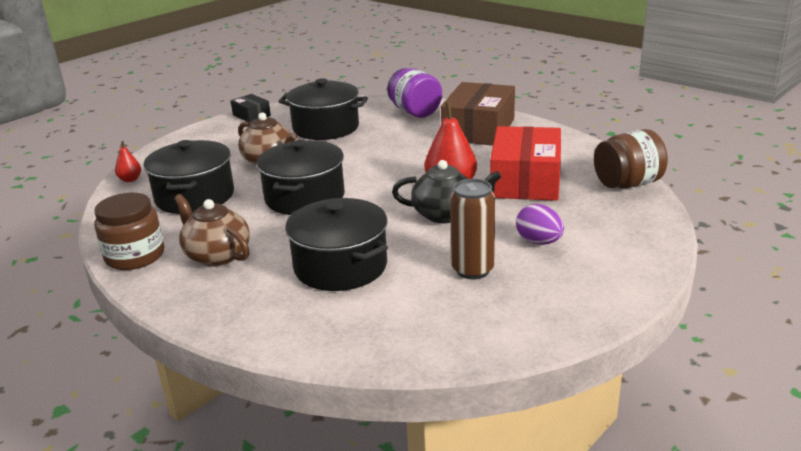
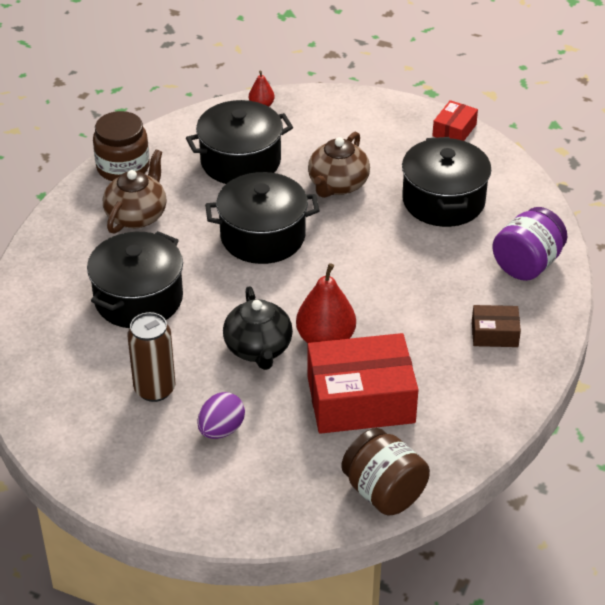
camera: 70 degrees right, 15 degrees up
black box [231,94,271,122] -> red box [432,100,478,141]
brown box [441,82,515,146] -> brown box [472,305,521,347], size x0.48

